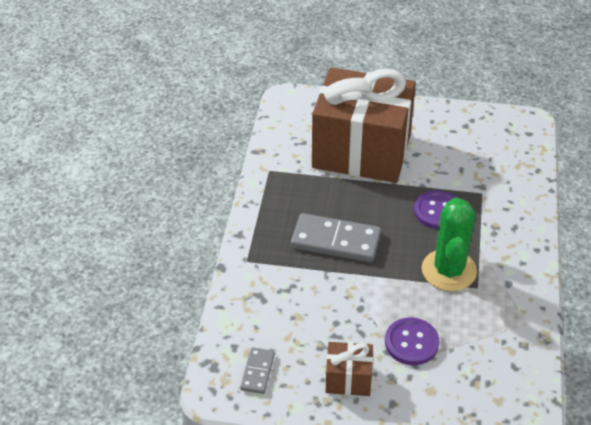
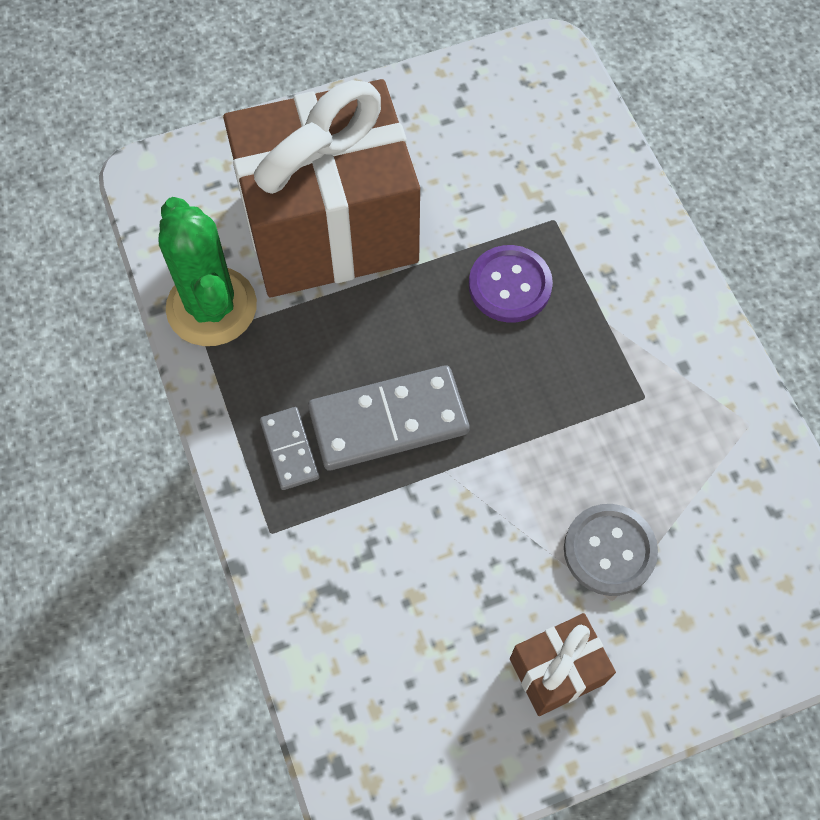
camera: 30 degrees left, 20 degrees up
grey domino [240,347,275,394] -> grey domino moved to [260,407,320,490]
purple button [385,317,439,365] -> grey button [564,504,658,596]
green cactus [422,197,477,291] -> green cactus moved to [158,197,257,346]

